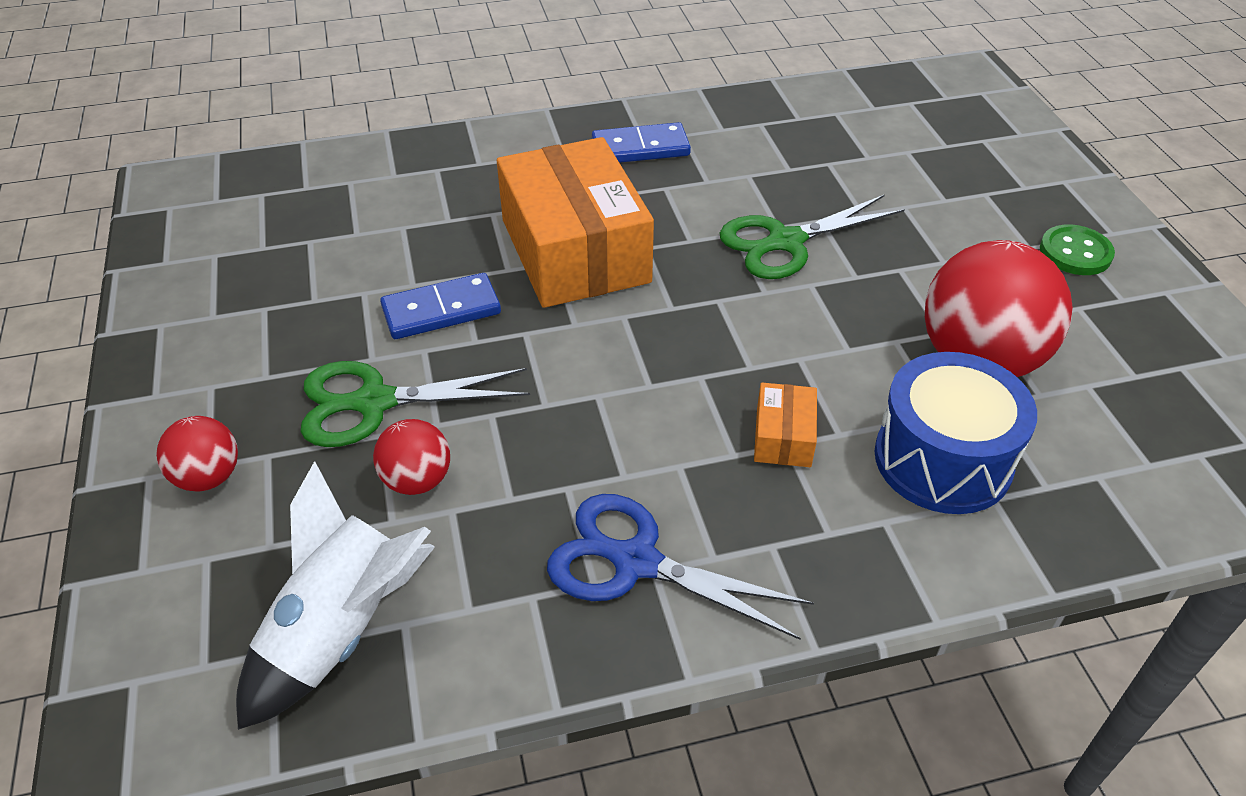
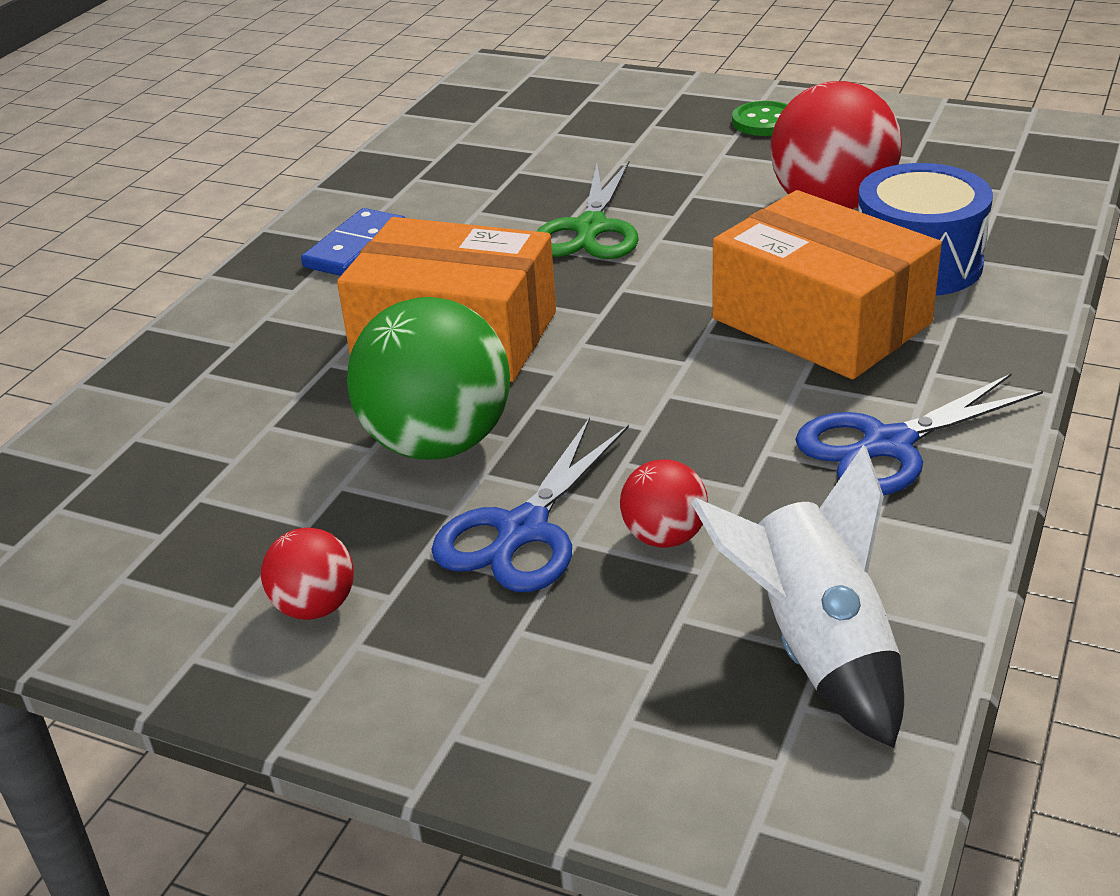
camera: 50 degrees left, 10 degrees down
red ball [156,416,238,491] -> red ball moved to [261,527,354,620]
green scissors [300,361,530,447] -> blue scissors [431,417,629,592]
blue domino [380,273,501,339] -> green ball [347,297,510,459]
orange box [754,383,817,467] -> orange box [712,190,942,379], size x2.38

